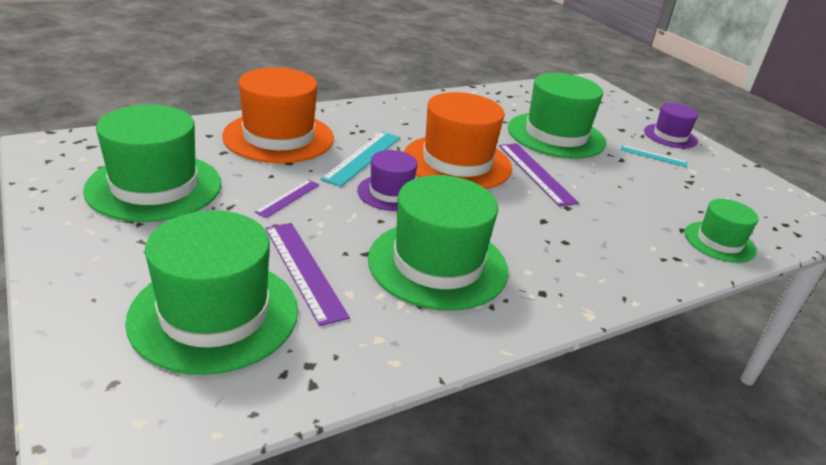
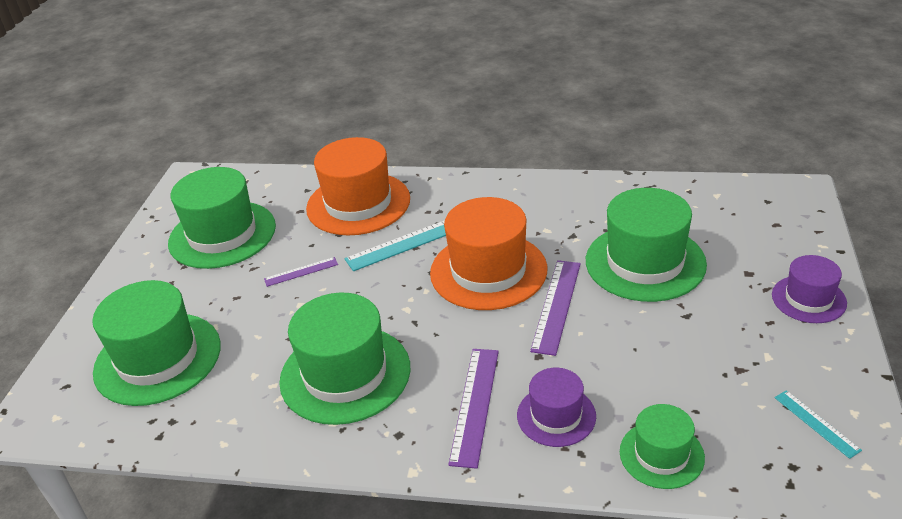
camera: 45 degrees right, 5 degrees up
purple ruler [265,223,350,326] -> purple ruler moved to [448,349,499,469]
purple hat [357,150,417,211] -> purple hat moved to [517,368,596,447]
turquoise ruler [621,145,687,167] -> turquoise ruler moved to [774,390,862,459]

